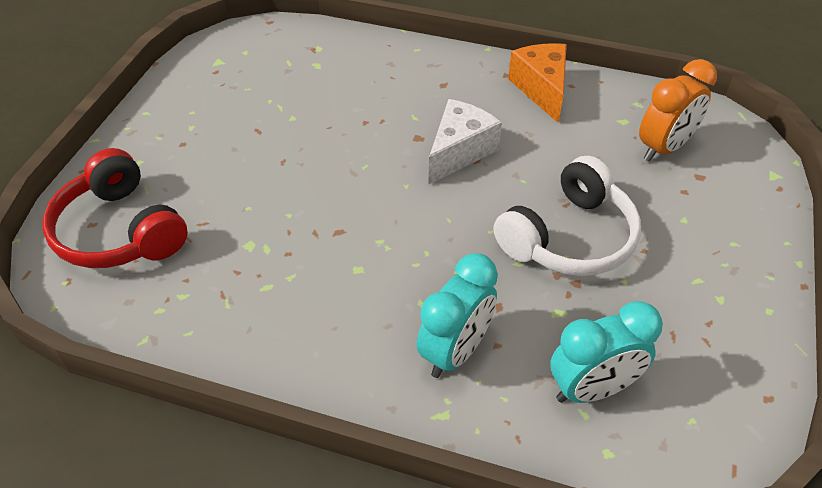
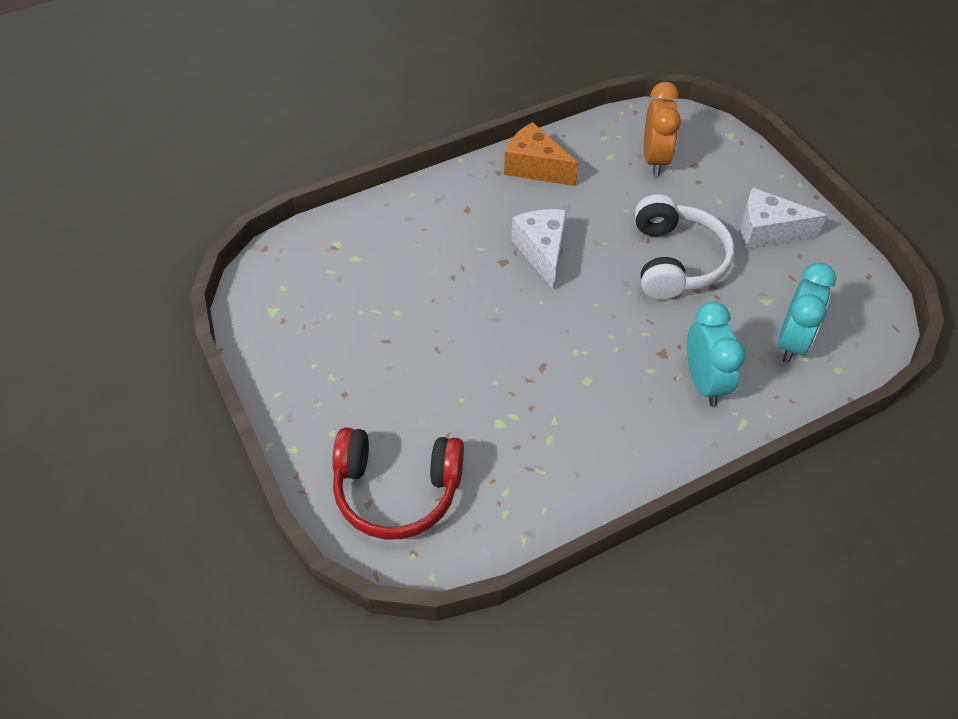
camera: 45 degrees left, 5 degrees up
none -> white cheese [741,188,827,250]

